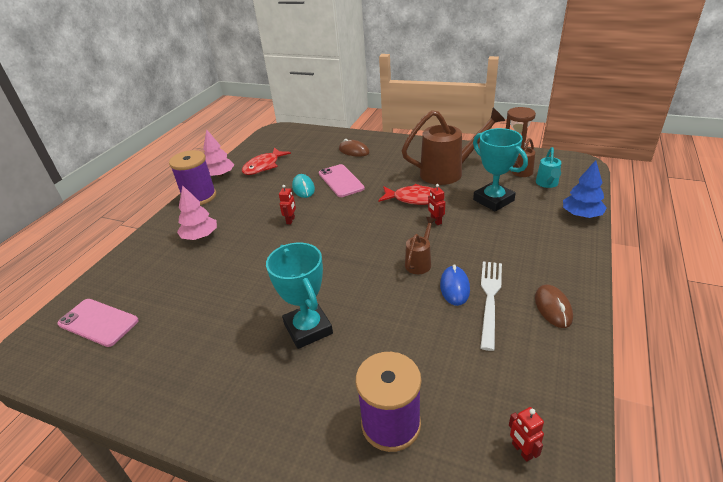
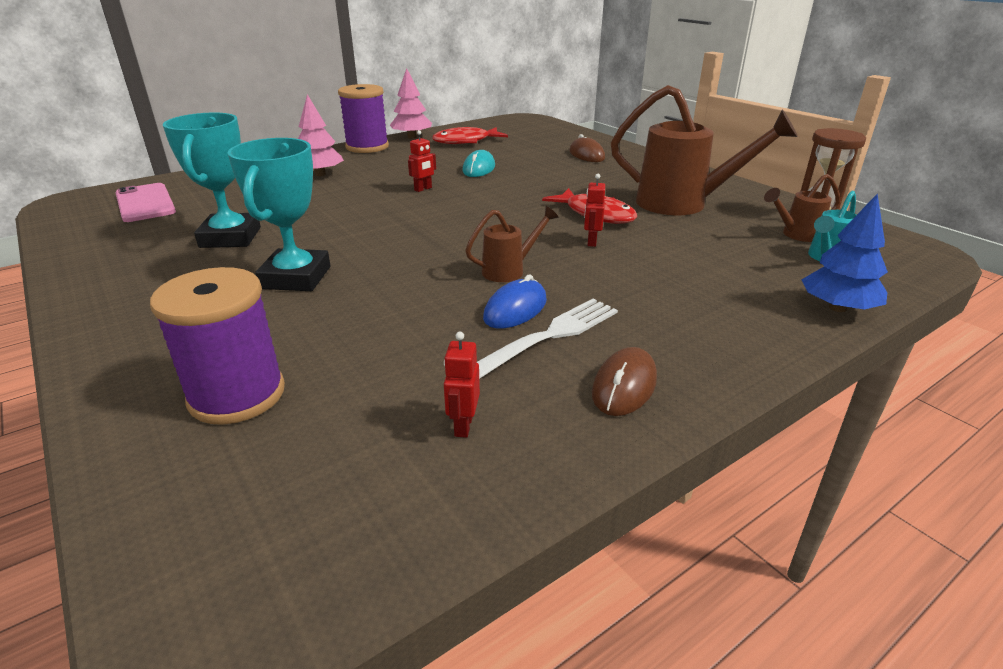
camera: 30 degrees right, 5 degrees down
pink phone [319,164,365,197] -> none
turquoise trophy [473,128,528,211] -> turquoise trophy moved to [163,112,261,248]
red robot [509,407,544,462] -> red robot moved to [444,332,480,438]

